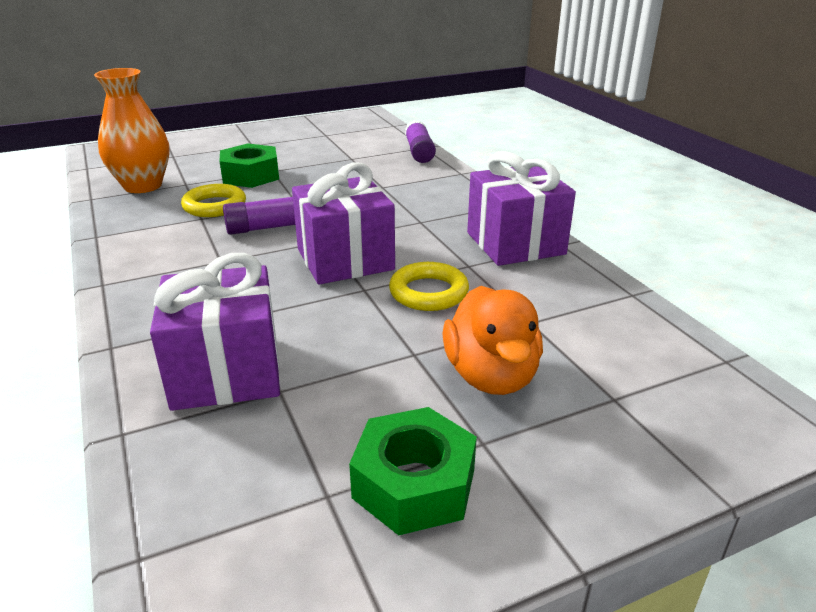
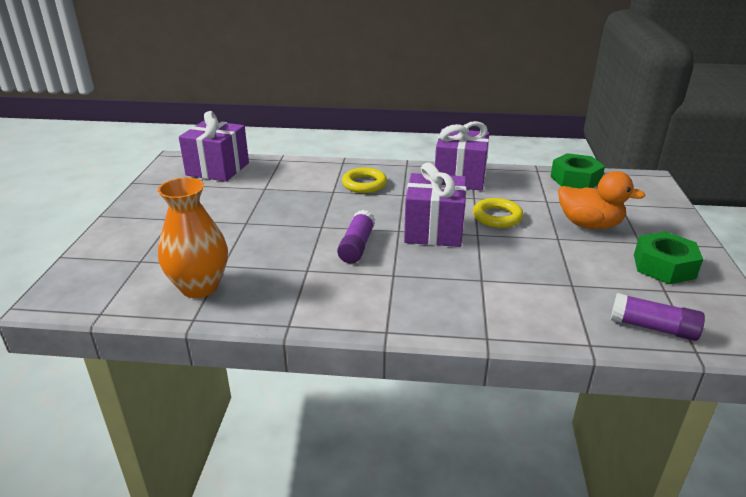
camera: 60 degrees left, 0 degrees up
purple gift [150,253,280,411] -> purple gift moved to [179,111,249,182]
yellow ring [181,184,246,217] -> yellow ring moved to [342,167,387,193]
green nut [219,143,279,188] -> green nut moved to [550,153,605,188]
purple glue stick [405,120,436,163] -> purple glue stick moved to [611,293,705,341]

